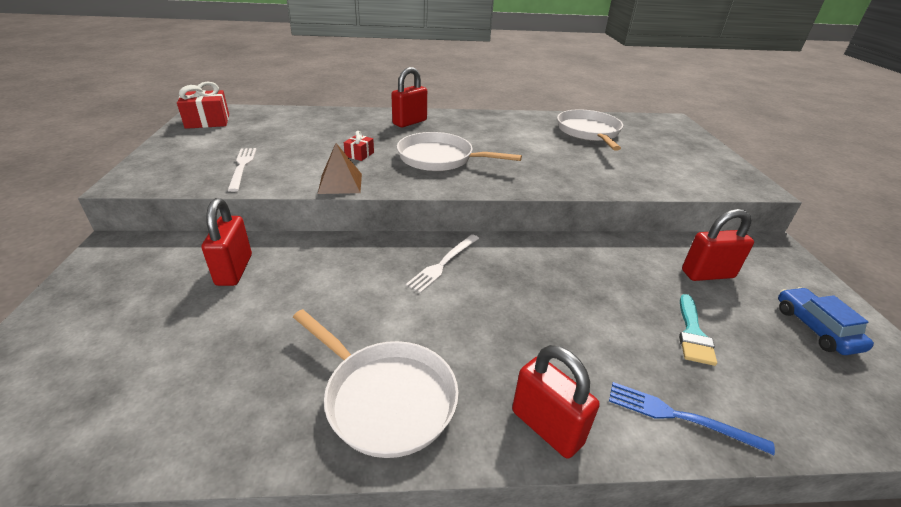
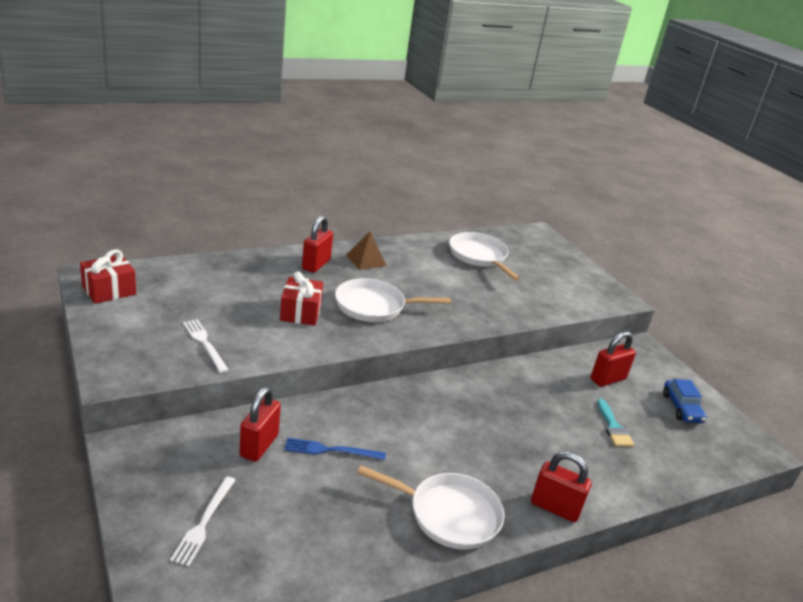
camera: 25 degrees left, 5 degrees down
red padlock [202,198,252,286] -> red padlock turned 45 degrees clockwise [240,386,281,462]
brown pyramid [318,143,362,194] -> brown pyramid moved to [346,232,387,270]
red gift [344,131,374,161] -> red gift [280,271,323,326], size x1.83
white fork [406,234,479,293] -> white fork moved to [170,476,235,567]
blue fork [609,382,775,455] -> blue fork moved to [284,438,386,460]
blue car [778,287,874,355] -> blue car turned 150 degrees counterclockwise [663,379,707,423]

